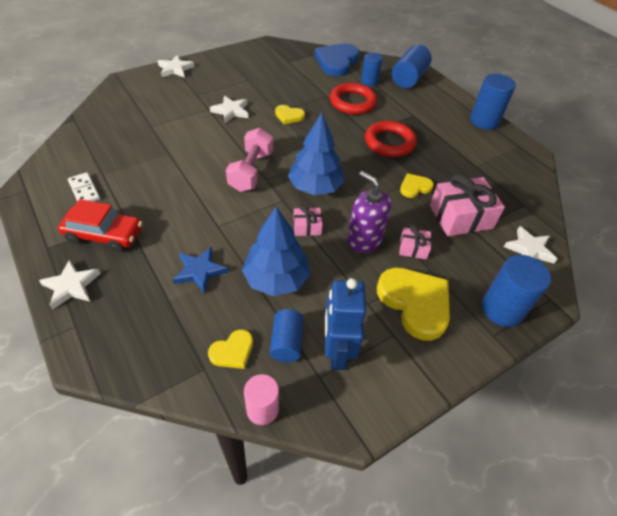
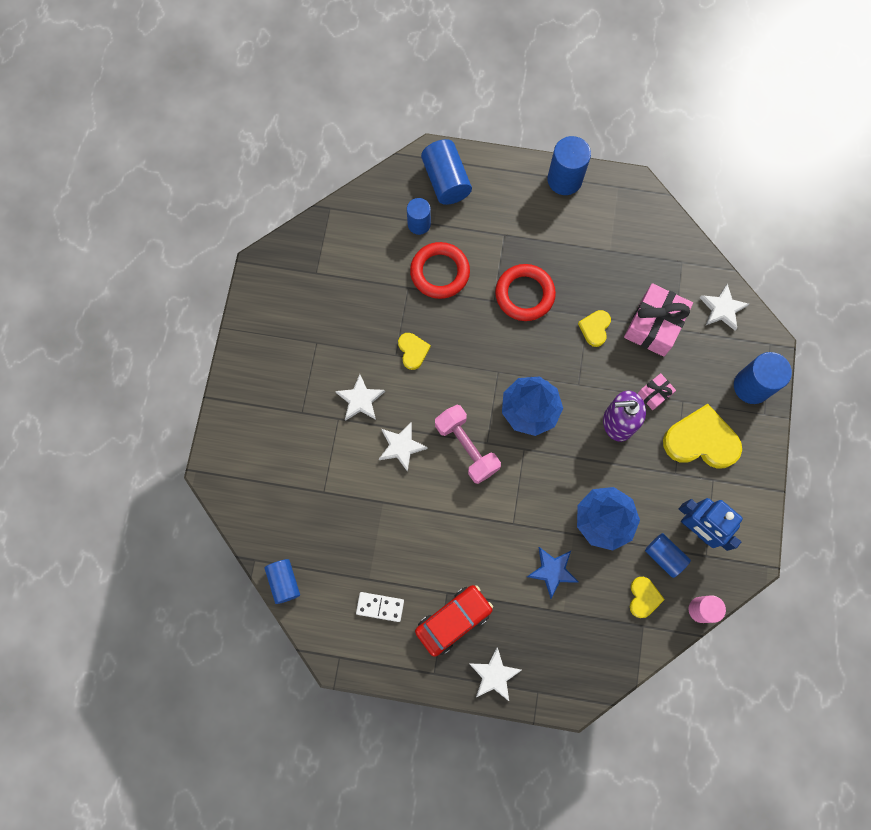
camera: 45 degrees left, 25 degrees up
white star [158,55,195,78] -> white star moved to [379,422,428,472]
yellow heart [275,105,305,124] -> yellow heart turned 75 degrees counterclockwise [398,333,431,370]
pink gift [293,204,323,236] -> none
blue heart [315,43,360,76] -> none
none -> blue cylinder [264,559,300,604]

